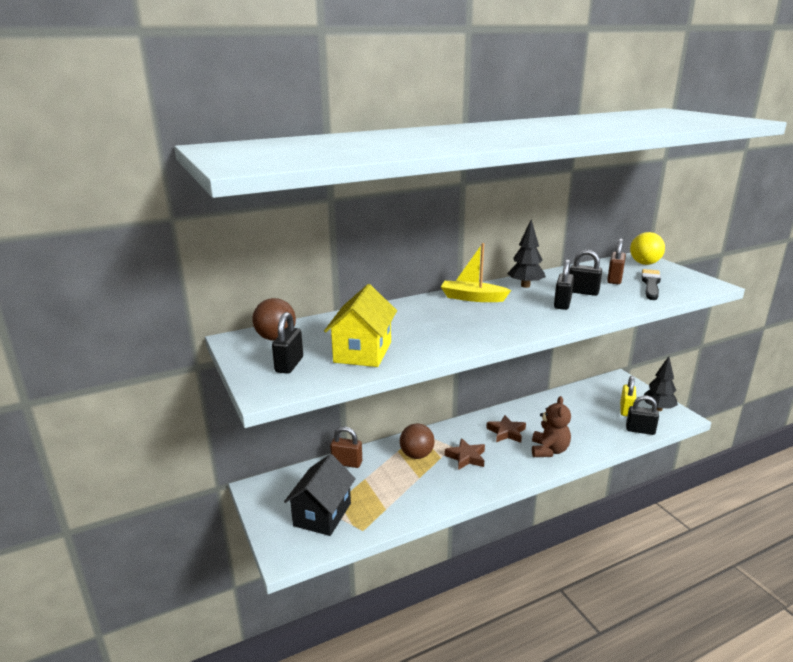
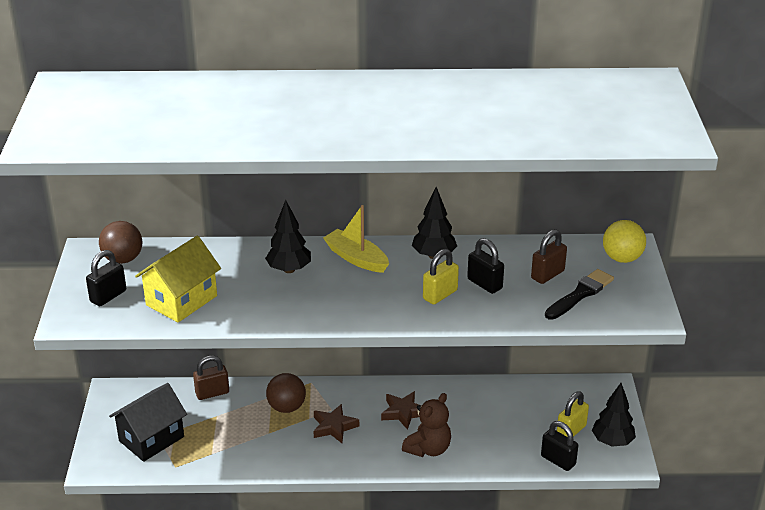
camera: 25 degrees right, 10 degrees up
brown padlock [330,426,362,468] -> brown padlock turned 60 degrees counterclockwise [193,356,229,400]
black padlock [554,259,574,310] -> yellow padlock [423,249,459,305]
none -> black tree [265,200,311,273]

